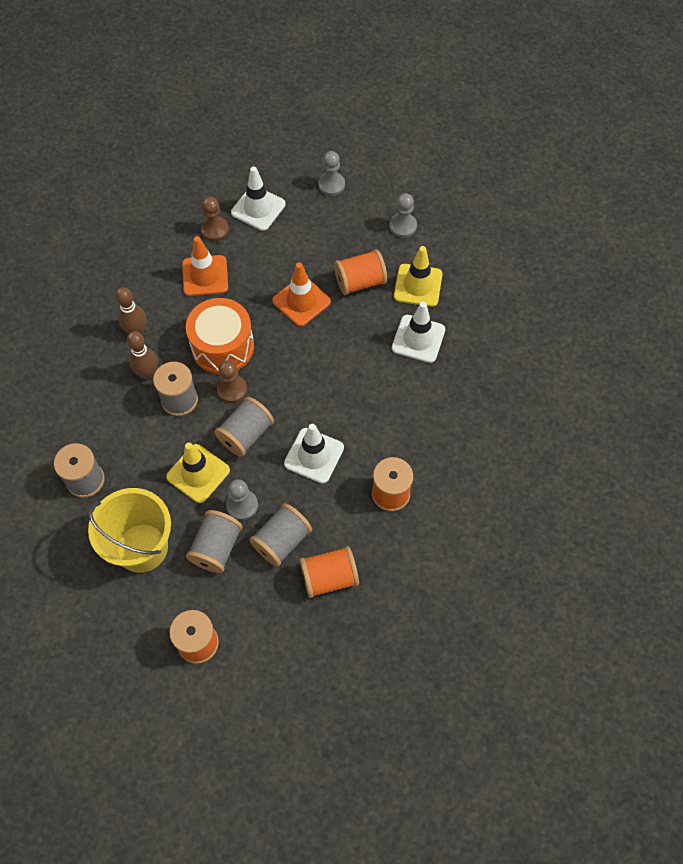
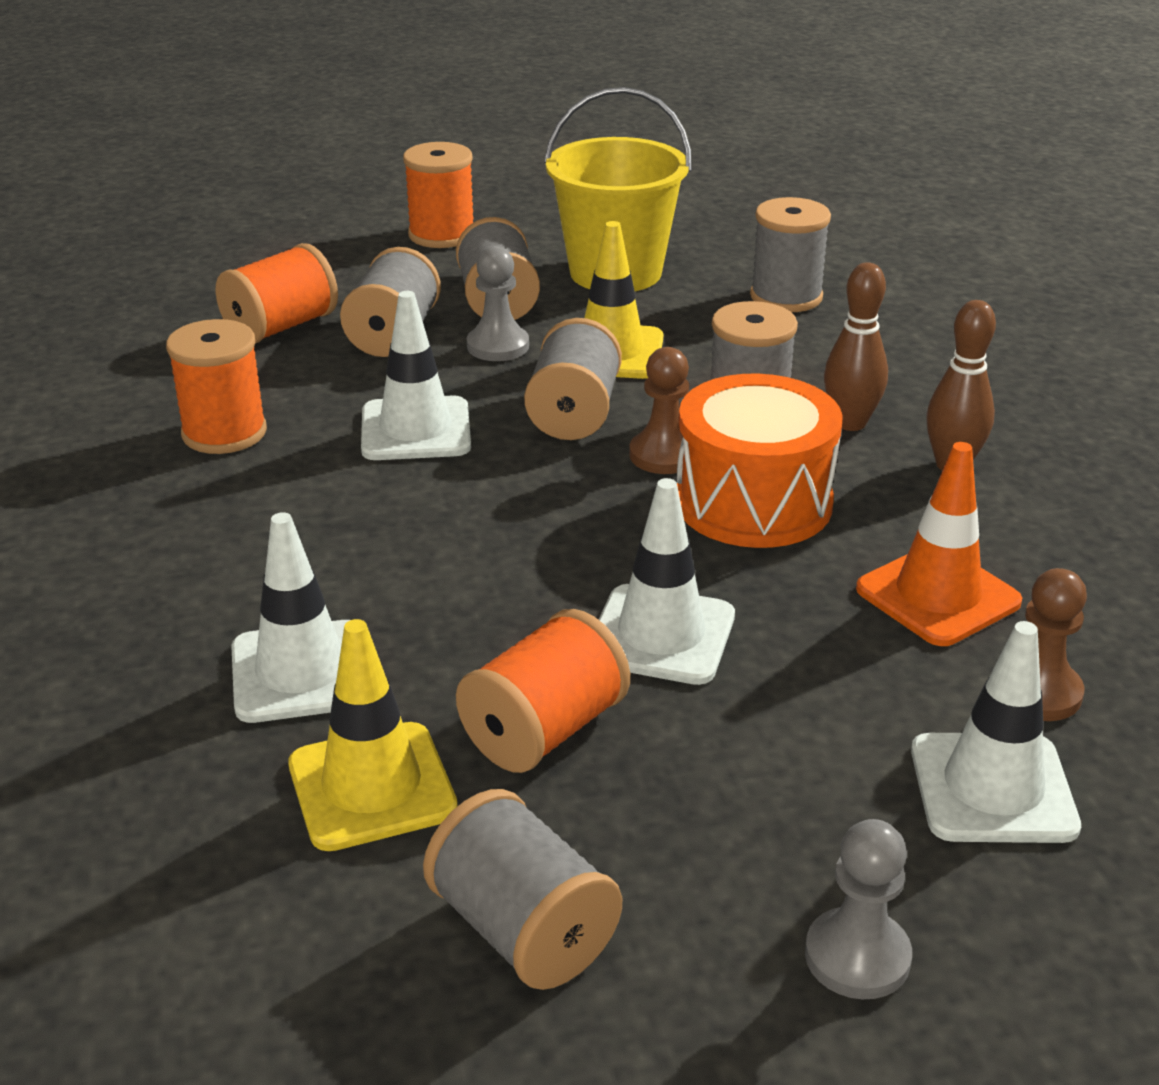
camera: 150 degrees right, 30 degrees down
orange traffic cone [272,263,331,327] -> white traffic cone [598,478,735,685]
grey pawn [389,193,417,238] -> grey spool [423,789,622,990]

